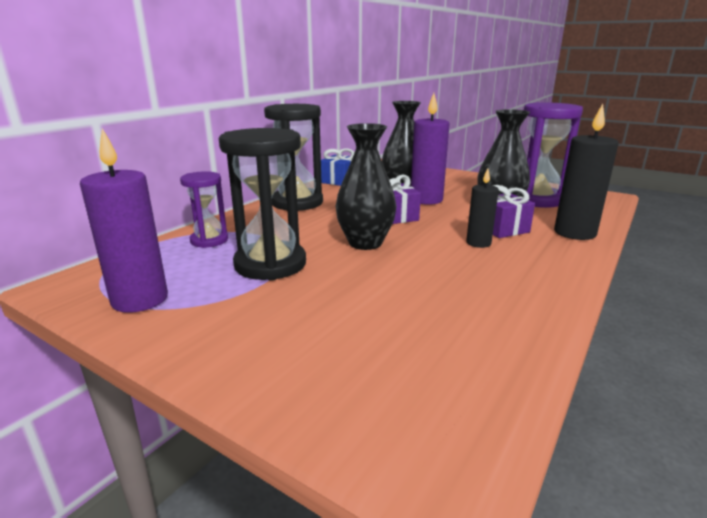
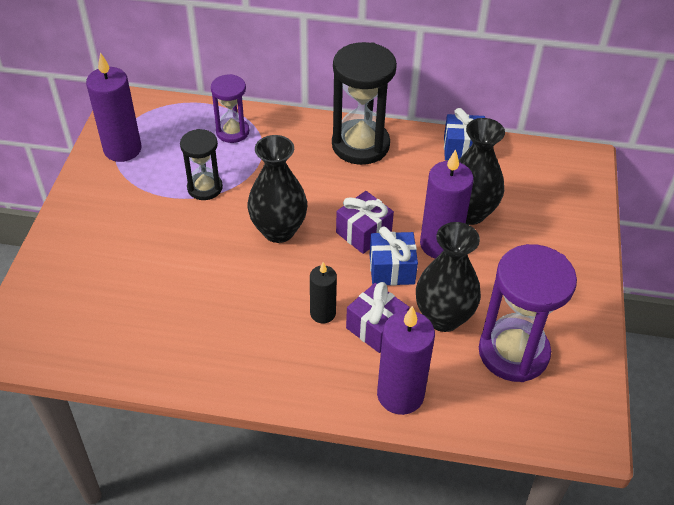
camera: 65 degrees right, 25 degrees up
black hourglass [219,128,306,281] -> black hourglass [180,129,223,200], size x0.58
black candle [554,104,619,240] -> purple candle [377,306,435,415]
none -> blue gift [369,227,418,286]

